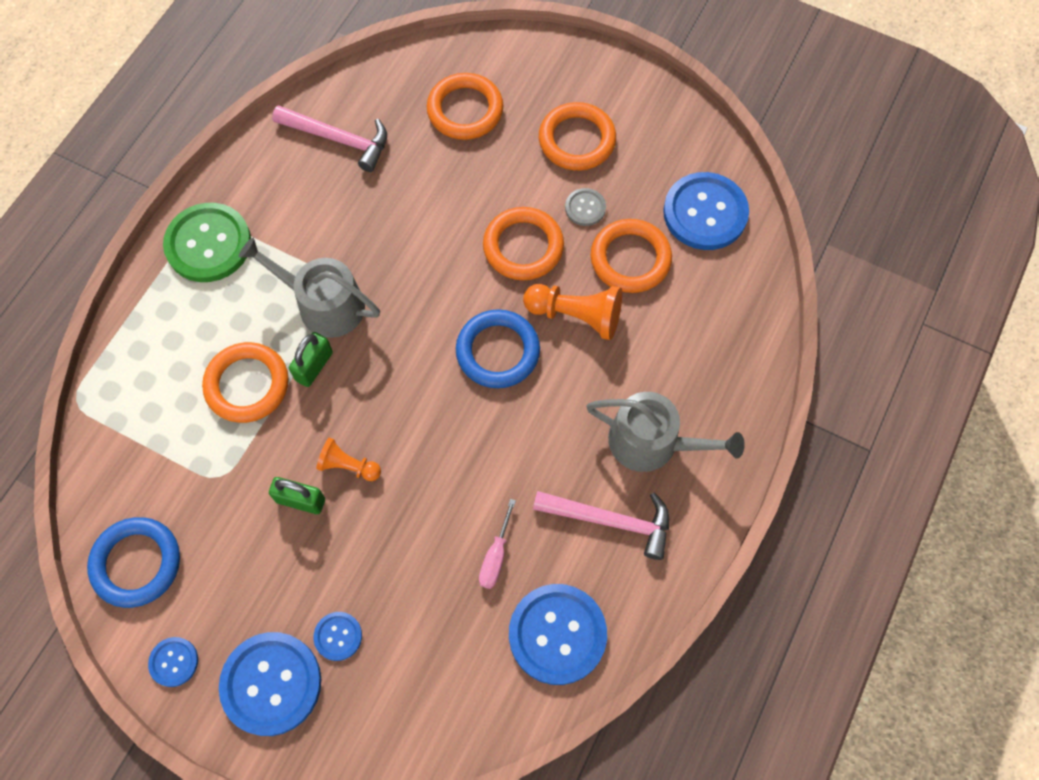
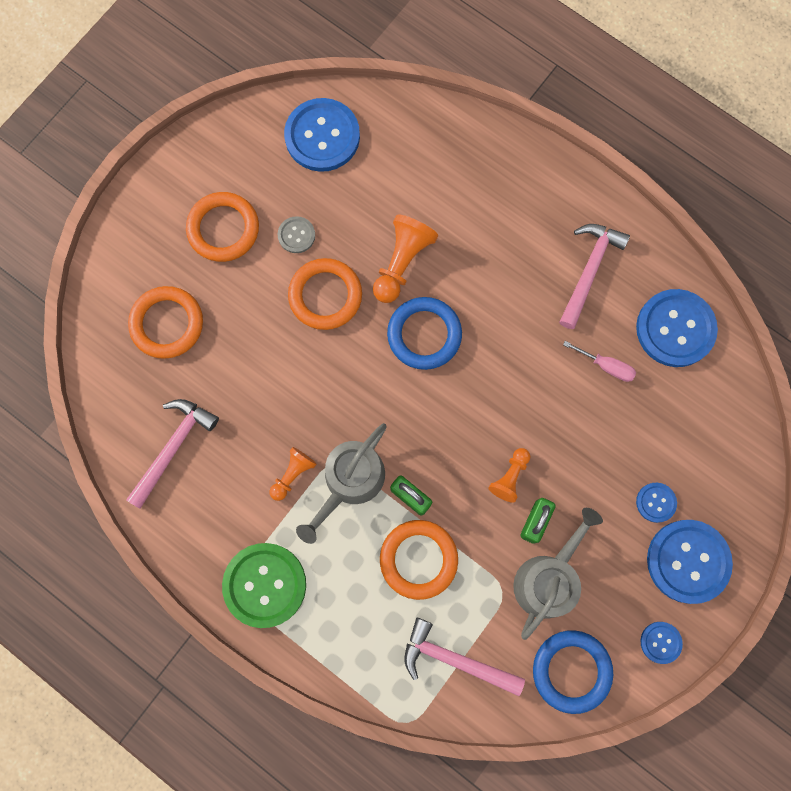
camera: 80 degrees left, 10 degrees up
grey watering can [586,392,745,472] -> grey watering can moved to [513,508,603,640]
orange ring [591,219,672,293] -> none
none -> orange pawn [270,447,317,501]
none -> pink hammer [404,618,525,696]

